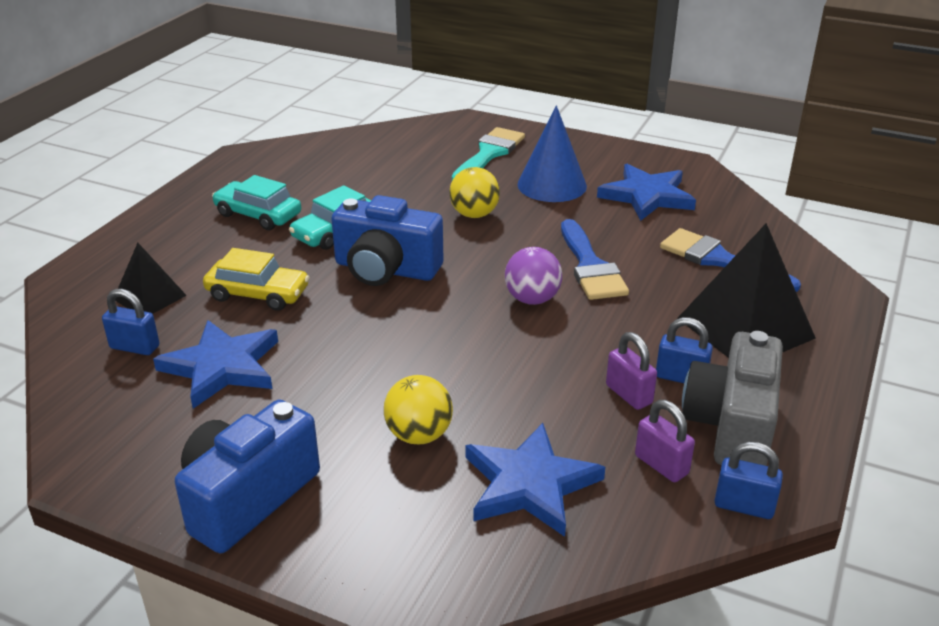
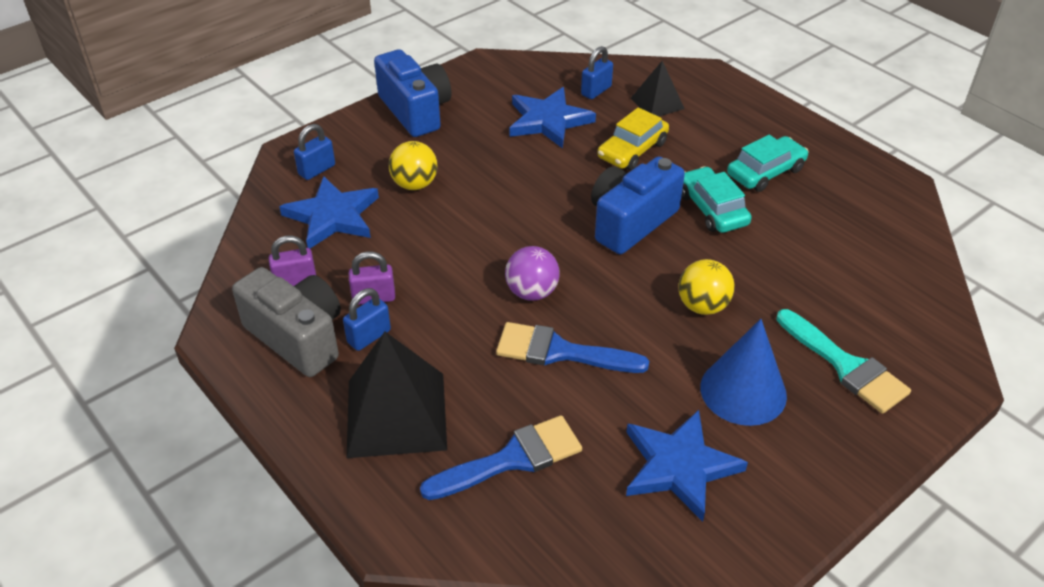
camera: 115 degrees right, 10 degrees up
blue padlock [714,442,783,519] -> blue padlock moved to [294,124,335,180]

